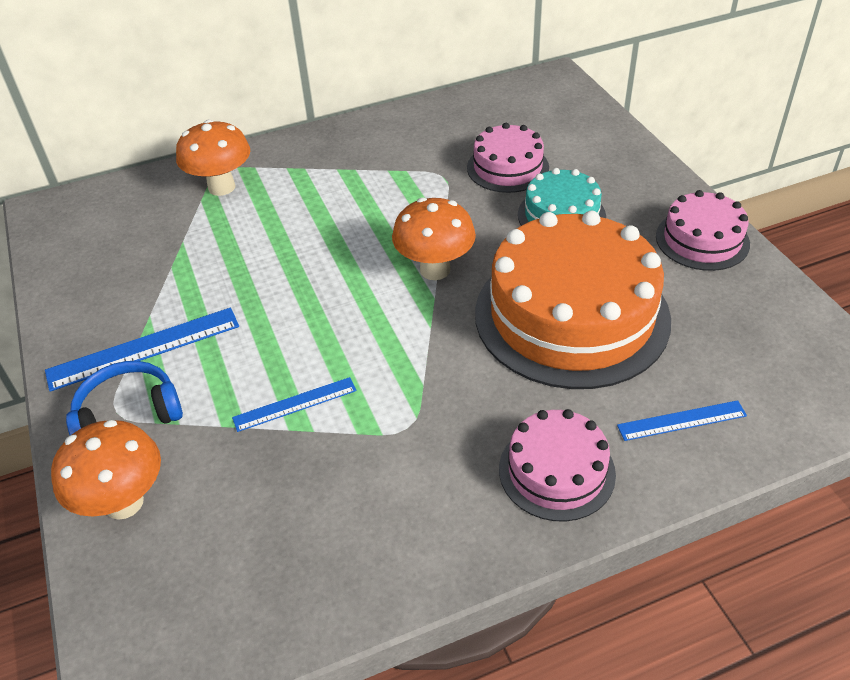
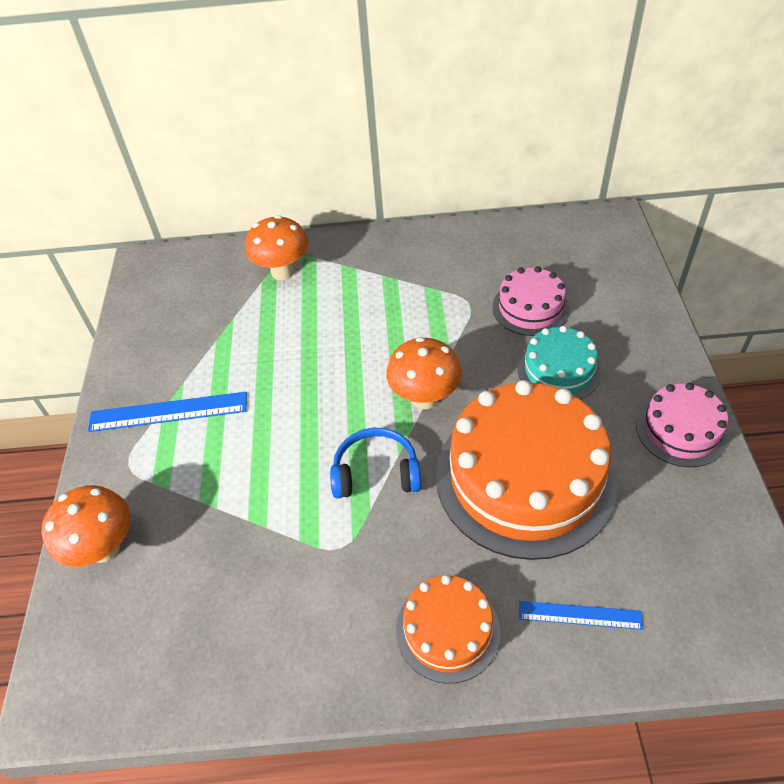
camera: 20 degrees right, 5 degrees up
blue headphones [66,361,183,435] -> blue headphones moved to [330,428,421,498]
blue ruler [232,377,356,432] -> none
pink cake [499,409,616,522] -> orange cake [396,575,500,684]

